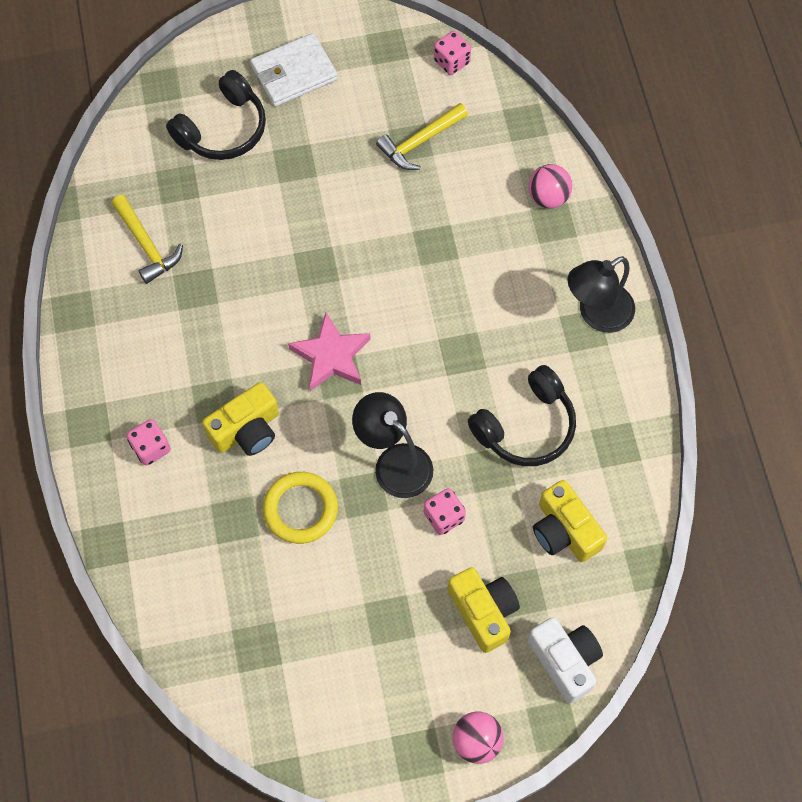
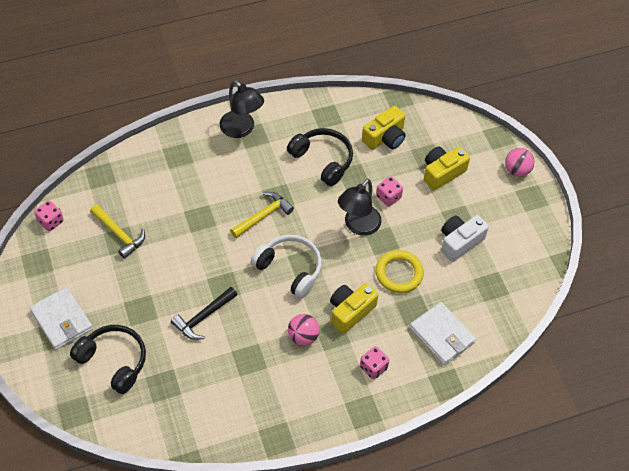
camera: 100 degrees left, 10 degrees down
yellow hammer [111,195,183,284] -> yellow hammer moved to [230,192,294,238]
yellow camera [202,382,279,456] -> yellow camera turned 90 degrees counterclockwise [330,283,378,334]
pink star [288,312,371,391] -> white headphones [251,235,322,298]
pink ball [528,164,572,208] -> pink ball moved to [288,314,320,346]
white camera [528,617,603,703] -> white camera moved to [441,215,489,262]
none -> black hammer [171,287,237,340]
none -> white wallet [410,302,476,365]

